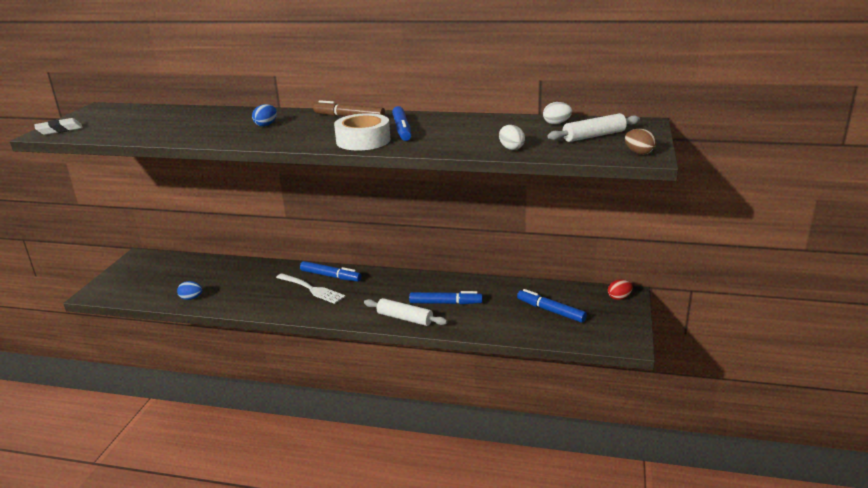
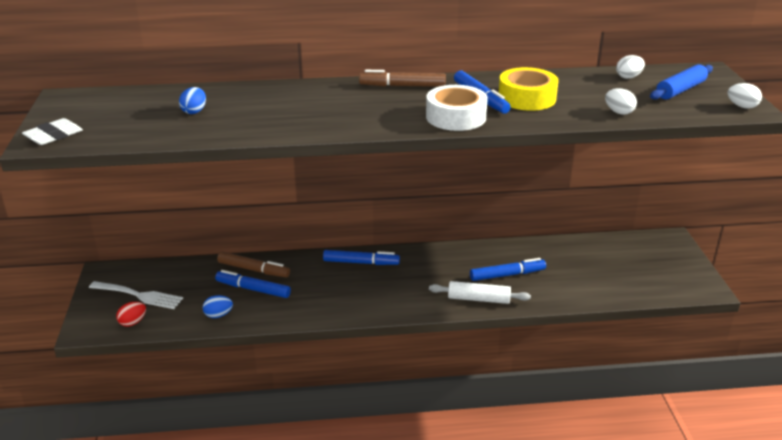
camera: 20 degrees left, 5 degrees up
blue egg [252,104,277,126] -> blue egg moved to [179,87,206,114]
white fork [276,273,346,304] -> white fork moved to [89,281,183,309]
blue marker [517,289,587,323] -> blue marker moved to [215,270,291,298]
white rolling pin [547,113,640,142] -> blue rolling pin [650,64,713,100]
red egg [608,279,633,300] -> red egg moved to [116,302,146,327]
brown egg [625,129,656,155] -> white egg [727,83,762,109]
none -> brown marker [217,252,290,277]
none -> yellow tape [499,67,558,111]

